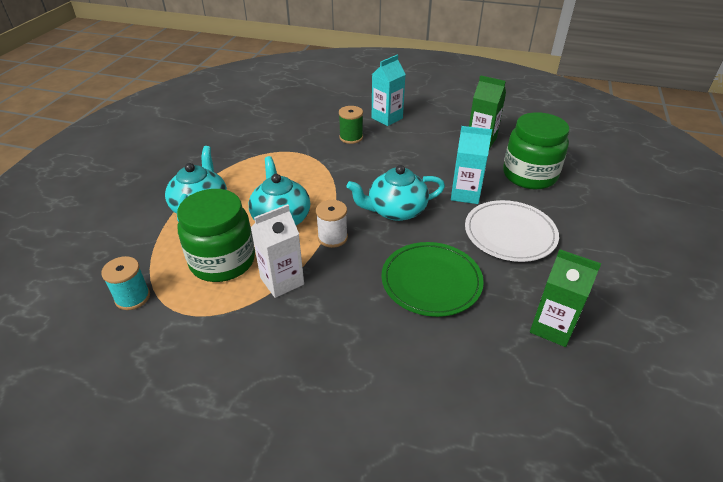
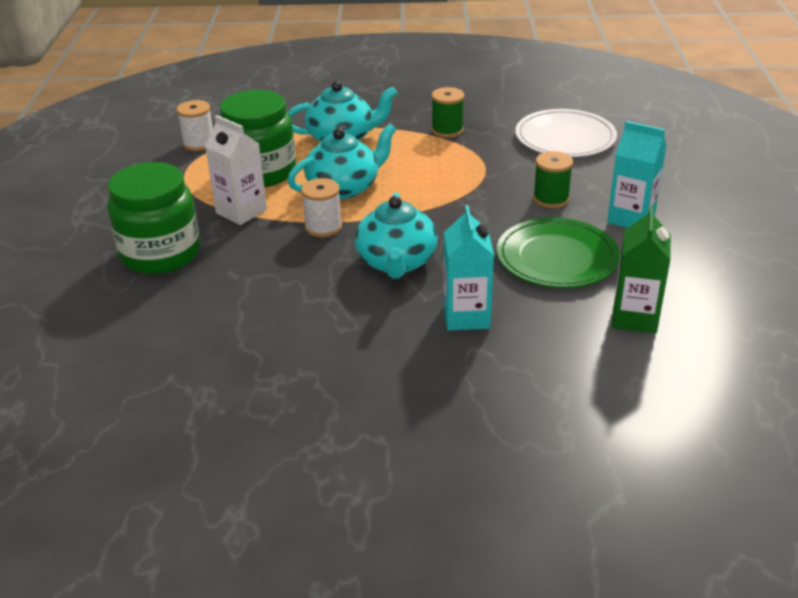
camera: 75 degrees right, 5 degrees down
turquoise spool [101,256,150,310] -> white spool [177,100,213,151]
turquoise teapot [347,165,445,221] -> turquoise teapot turned 150 degrees counterclockwise [355,192,438,279]
green plate [381,242,484,317] -> green plate moved to [497,218,620,288]
white plate [465,200,559,262] -> white plate moved to [515,109,617,157]
green jar [503,112,569,190] -> green jar moved to [107,162,200,274]
green carton [530,249,601,347] -> none
none -> green spool [432,87,464,138]

